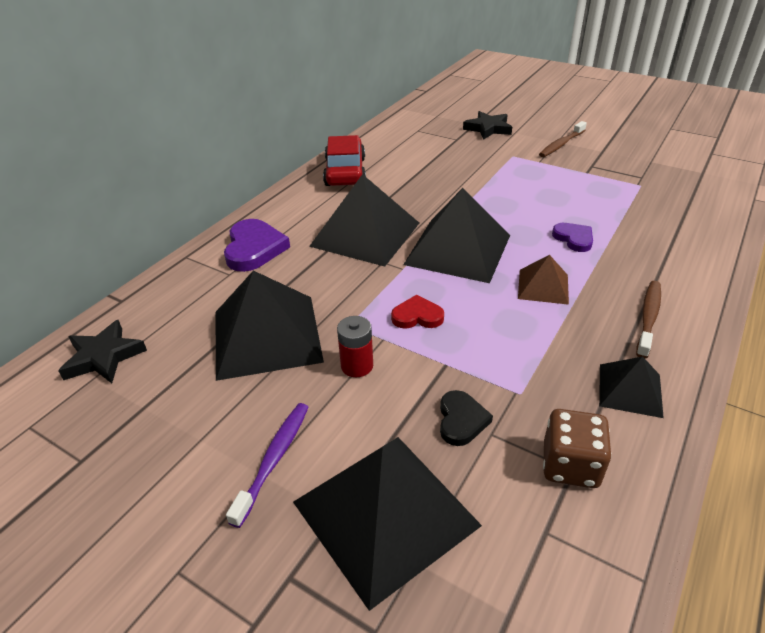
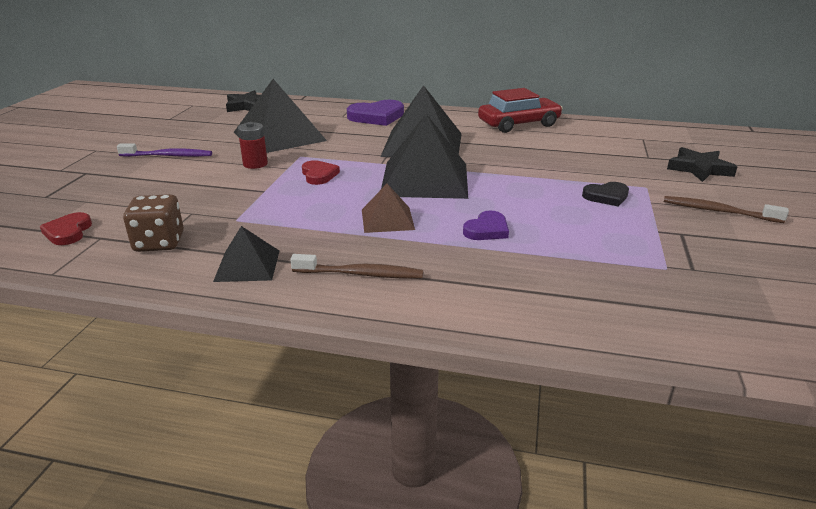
camera: 70 degrees right, 10 degrees down
black pyramid [293,437,482,611] -> none
black heart [440,390,493,446] -> black heart moved to [582,182,629,207]
none -> red heart [40,212,92,245]

